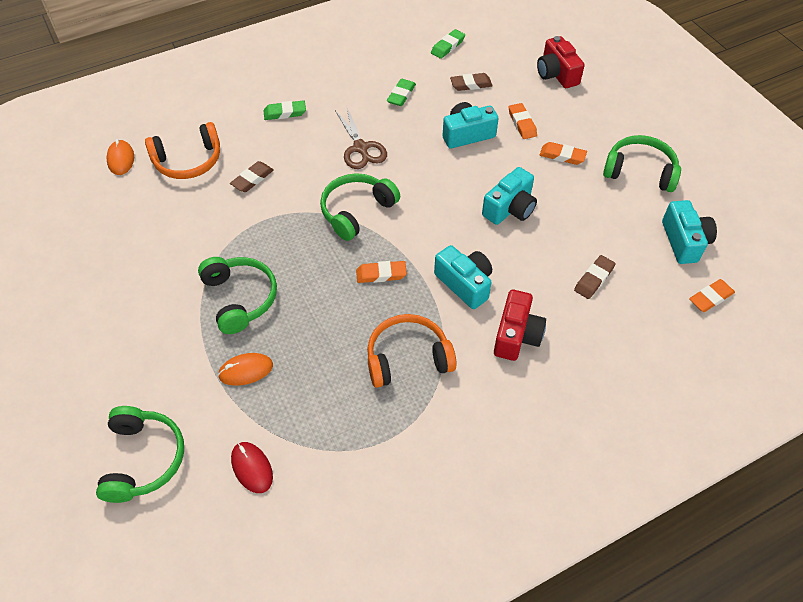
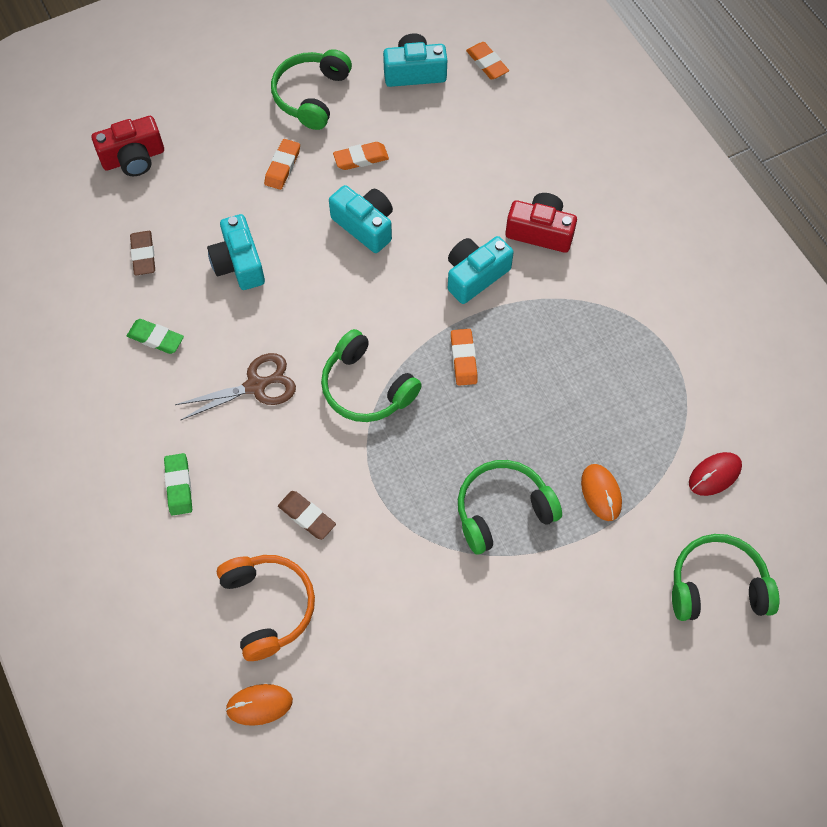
camera: 90 degrees left, 10 degrees up
orange headphones [367,314,457,388] -> none
green eraser [431,29,465,59] -> none
orange eraser [509,103,537,139] -> orange eraser moved to [333,142,389,170]
brown eraser [574,255,615,299] -> none

